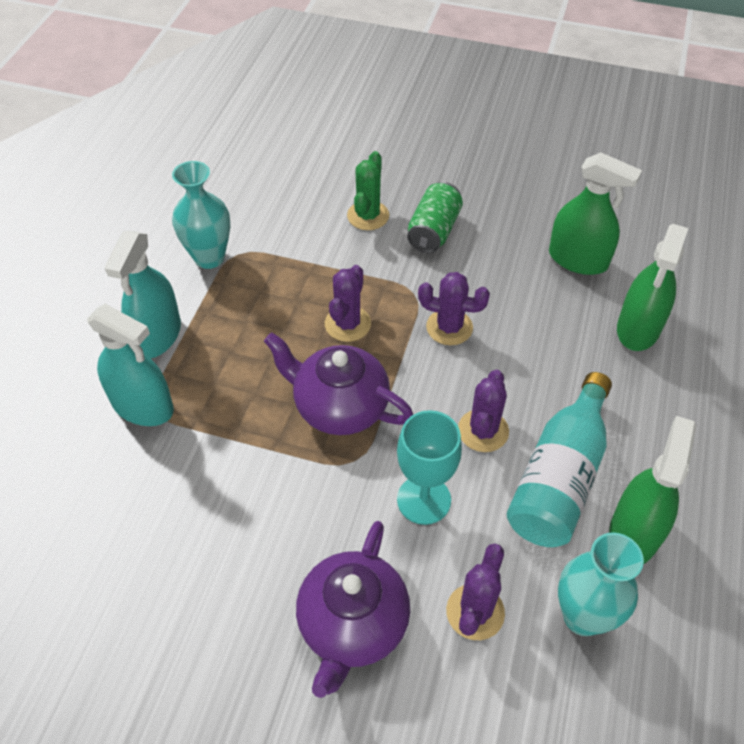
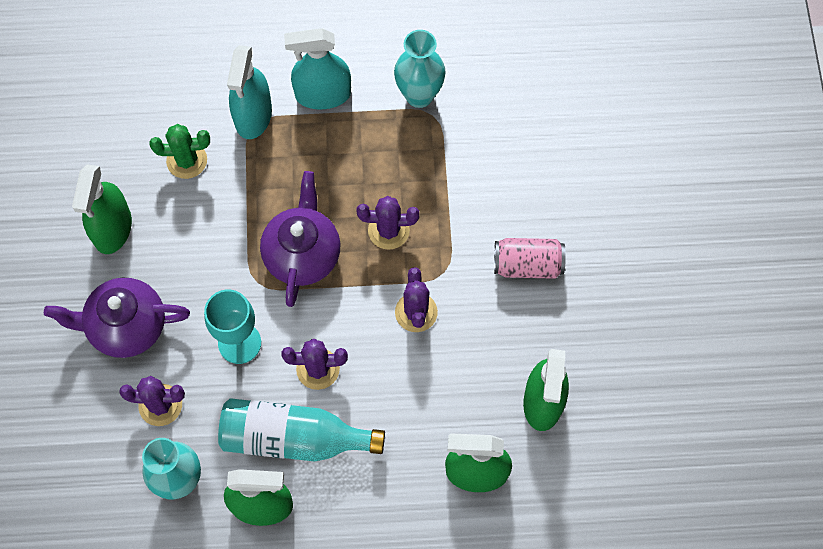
camera: 70 degrees right, 15 degrees up
green cactus [347,151,389,230] -> green cactus moved to [149,124,210,179]
green can [407,182,463,253] -> pink can [494,238,566,279]
none -> green spray bottle [72,164,132,254]

